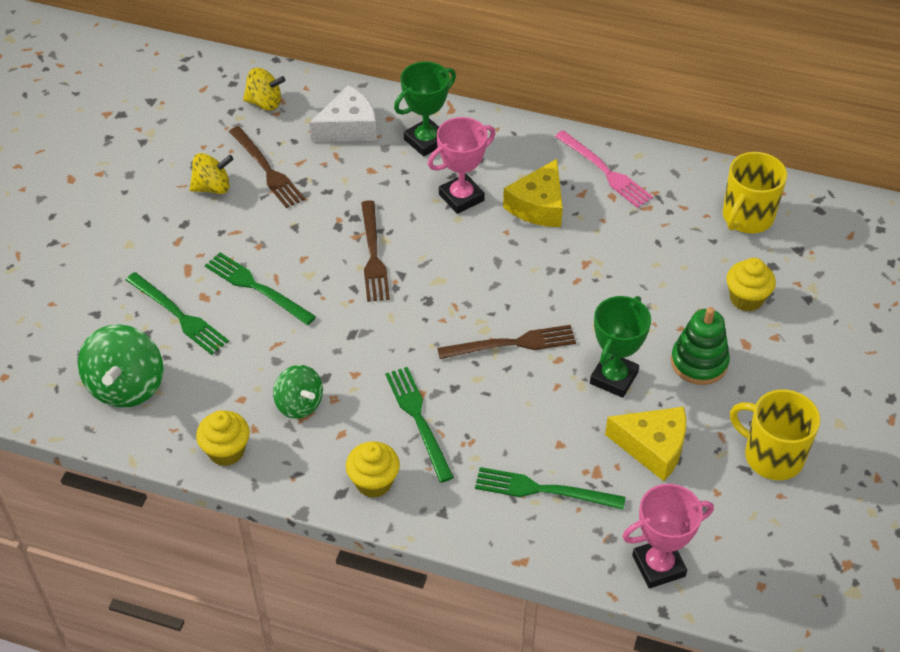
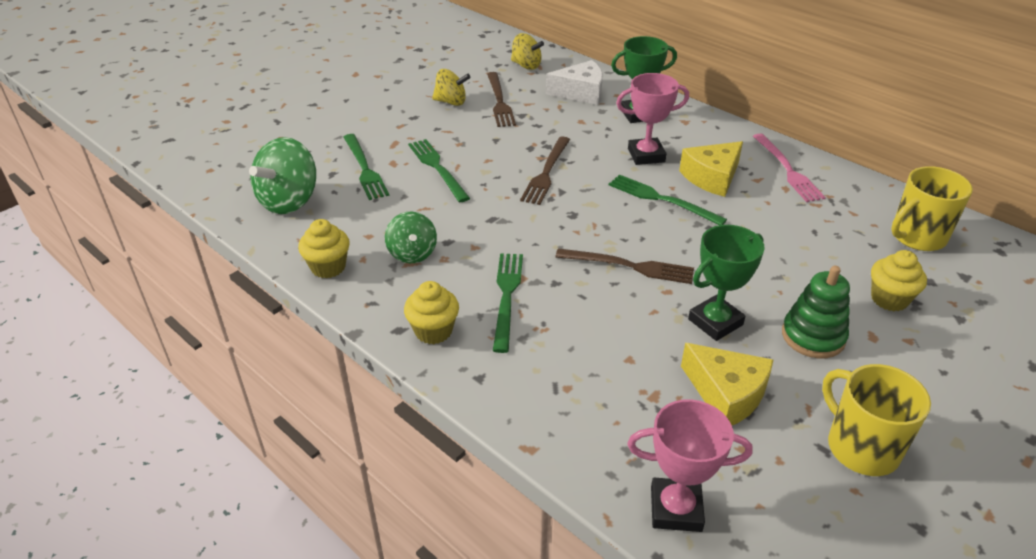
camera: 25 degrees right, 10 degrees down
green fork [475,467,625,510] -> green fork moved to [609,174,727,225]

